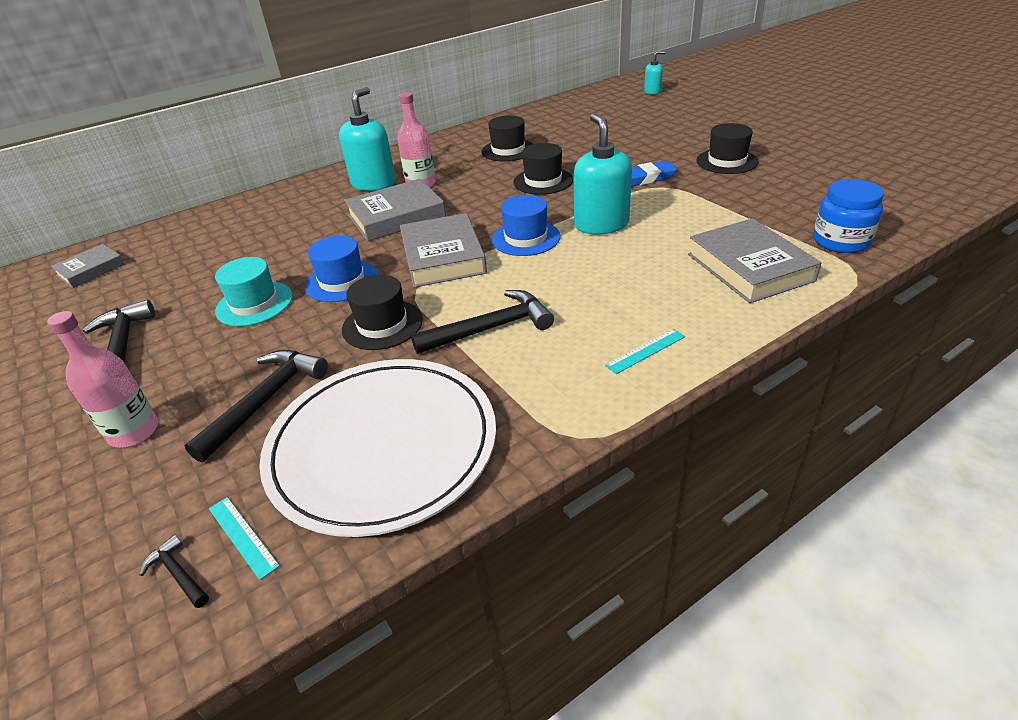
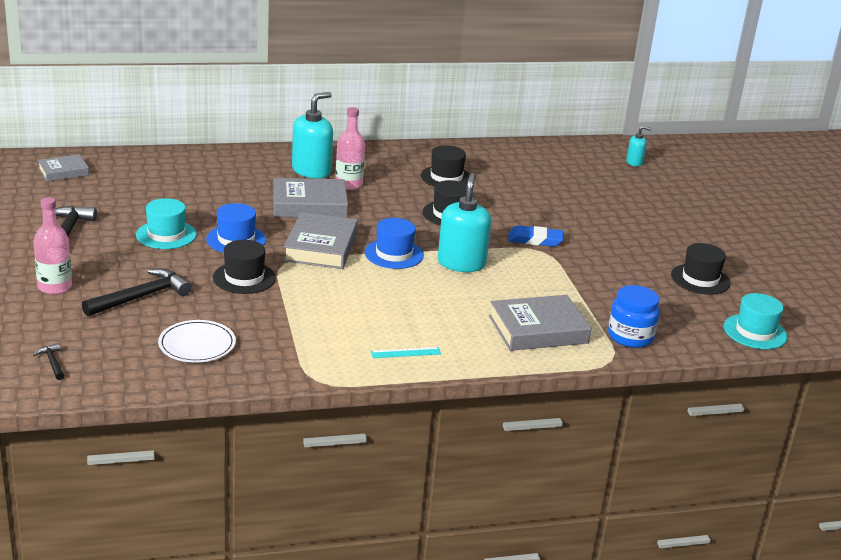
camera: 15 degrees right, 10 degrees down
turquoise ruler [209,497,280,580] -> none
white plate [259,359,496,537] -> white plate [158,320,236,363], size x0.49
black hammer [411,290,554,354] -> none
grey book [688,218,822,303] -> grey book turned 75 degrees clockwise [489,295,591,351]
black hat [696,123,759,174] -> black hat moved to [671,243,731,295]
none -> turquoise hat [724,293,788,349]

